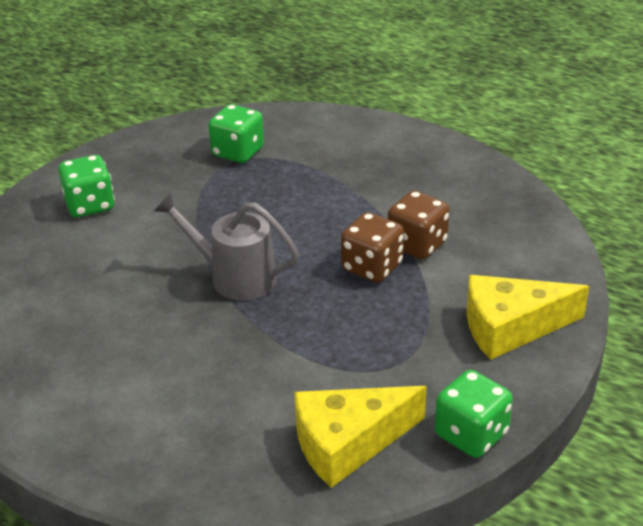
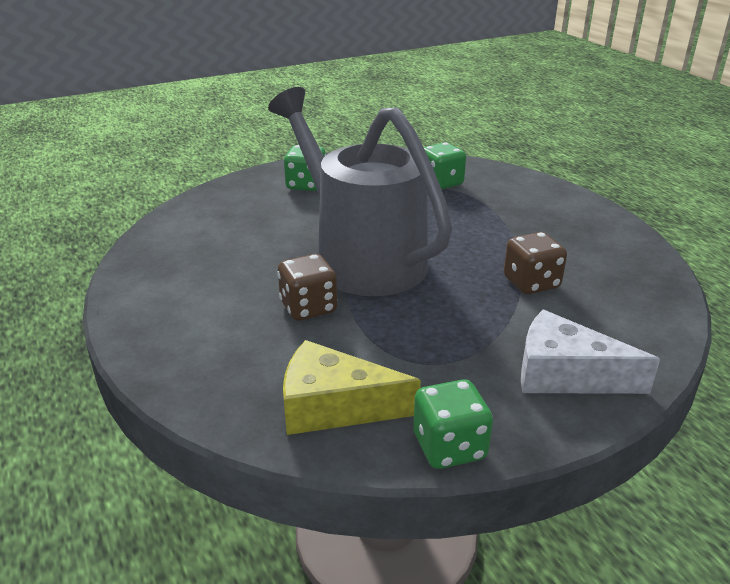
camera: 30 degrees right, 5 degrees down
grey watering can [154,192,299,301] -> grey watering can [268,87,452,296], size x1.94
brown dice [341,212,404,283] -> brown dice moved to [277,254,338,321]
yellow cheese [467,275,589,360] -> white cheese [521,310,660,394]

